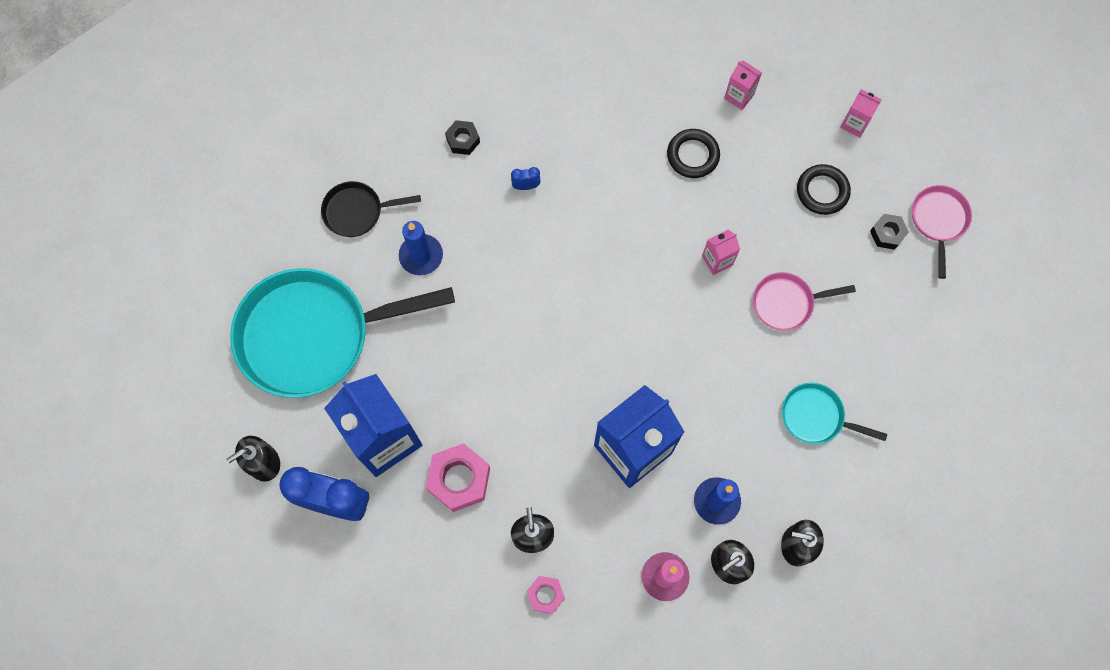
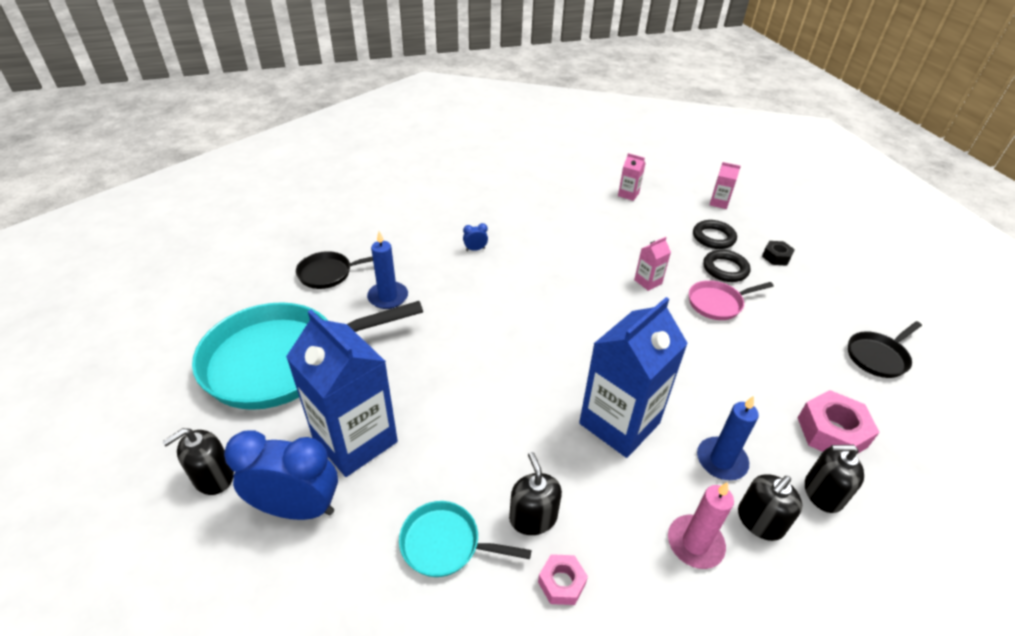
camera: 10 degrees left, 30 degrees down
pink nut [426,443,490,512] -> pink nut moved to [797,390,880,453]
black nut [445,120,480,155] -> none
black ring [667,129,720,178] -> black ring moved to [703,250,750,282]
turquoise pan [782,382,887,444] -> turquoise pan moved to [399,501,531,577]
pink pan [912,185,972,279] -> none
none -> black pan [848,321,922,378]

